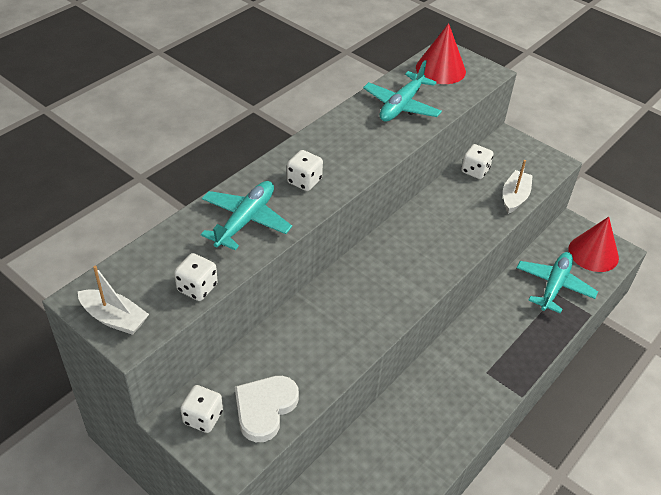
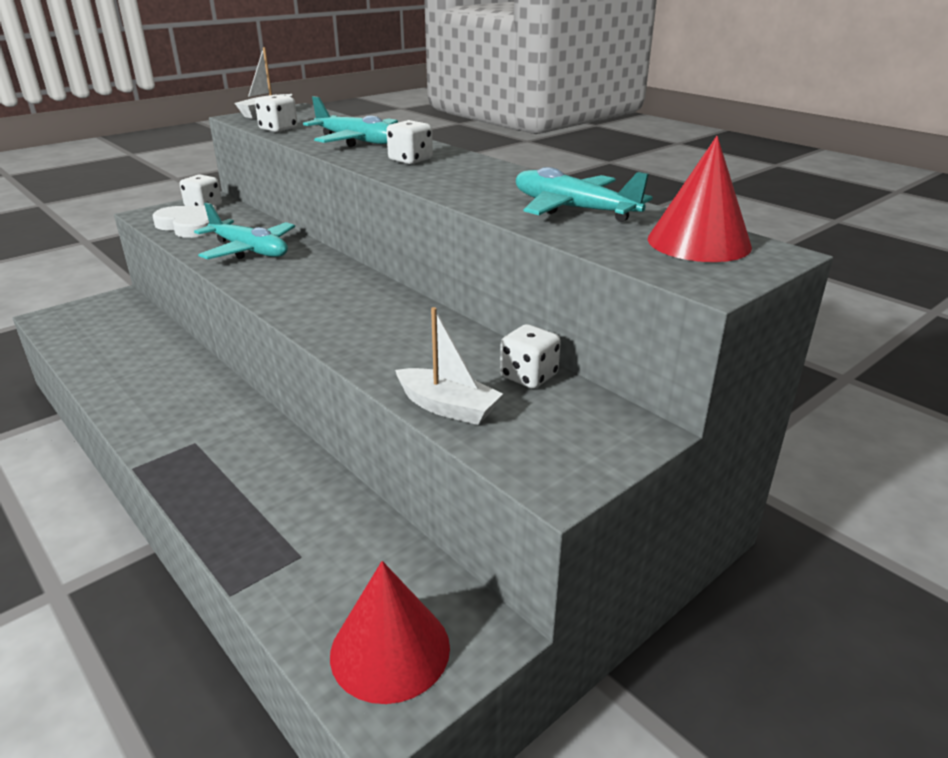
camera: 100 degrees right, 15 degrees down
turquoise plane [517,252,598,314] -> turquoise plane moved to [194,202,295,259]

